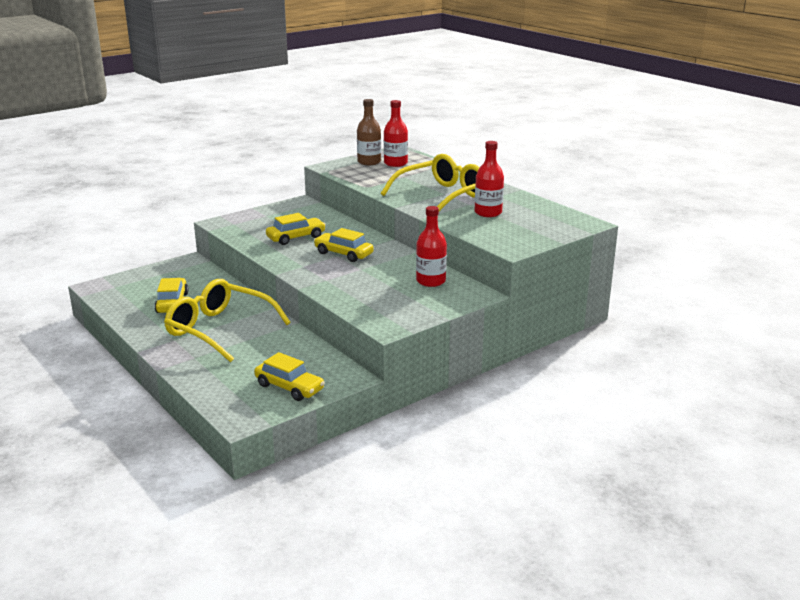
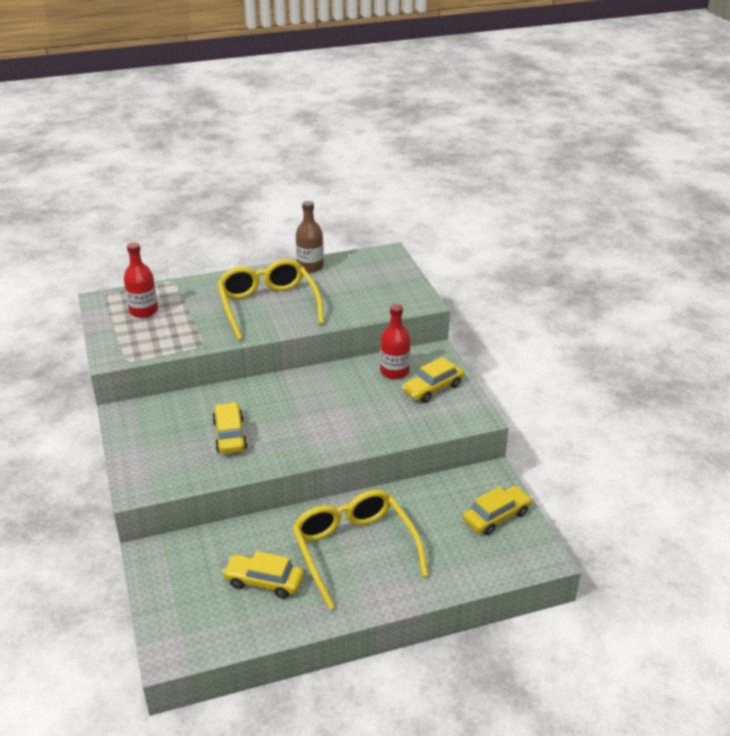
camera: 70 degrees left, 10 degrees up
yellow glasses [164,279,291,362] -> yellow glasses turned 105 degrees clockwise [292,490,428,610]
yellow car [314,228,374,262] -> yellow car moved to [402,357,464,403]
brown bottle [357,99,381,165] -> brown bottle moved to [296,201,324,272]
red bottle [475,141,504,217] -> none

